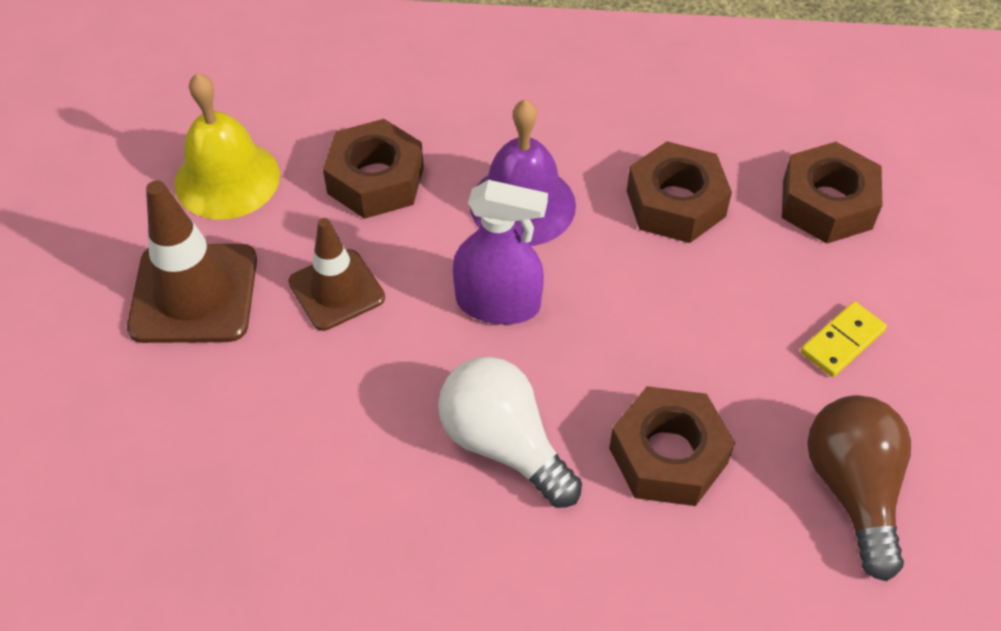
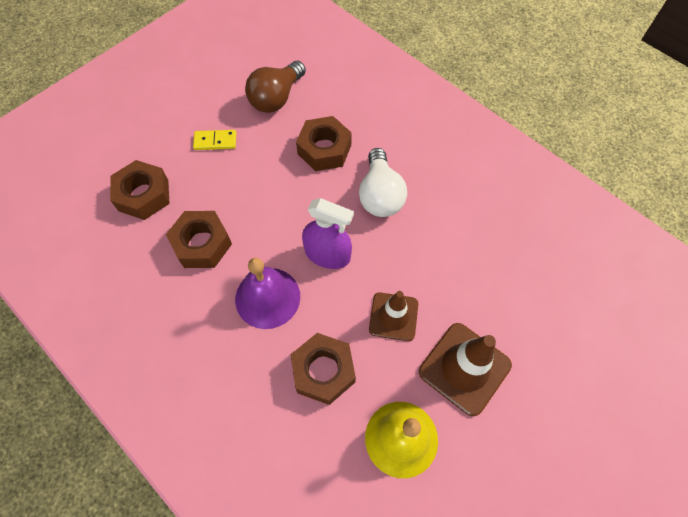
camera: 140 degrees left, 10 degrees up
purple spray bottle [453,180,548,325] -> purple spray bottle turned 150 degrees clockwise [302,198,354,269]

